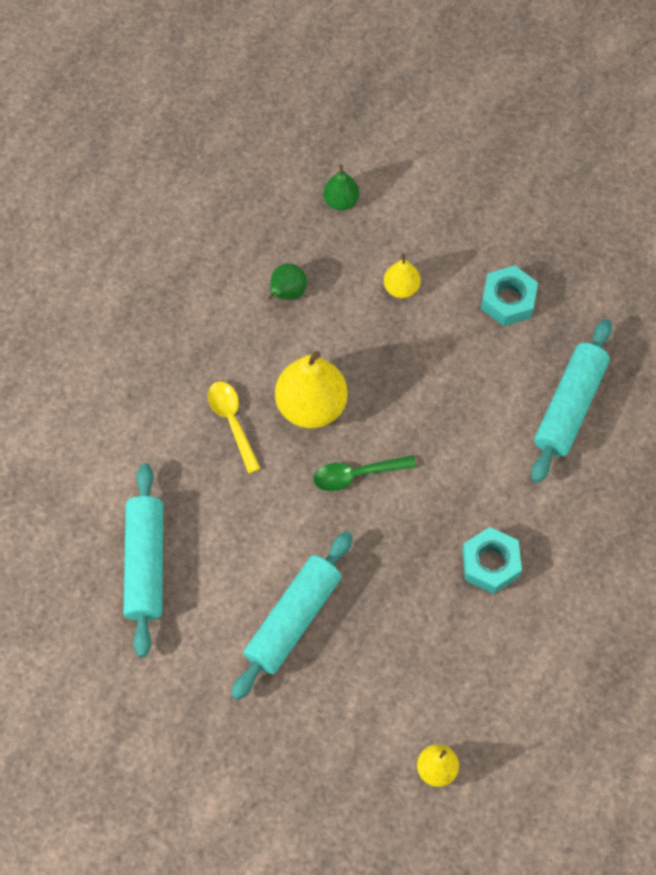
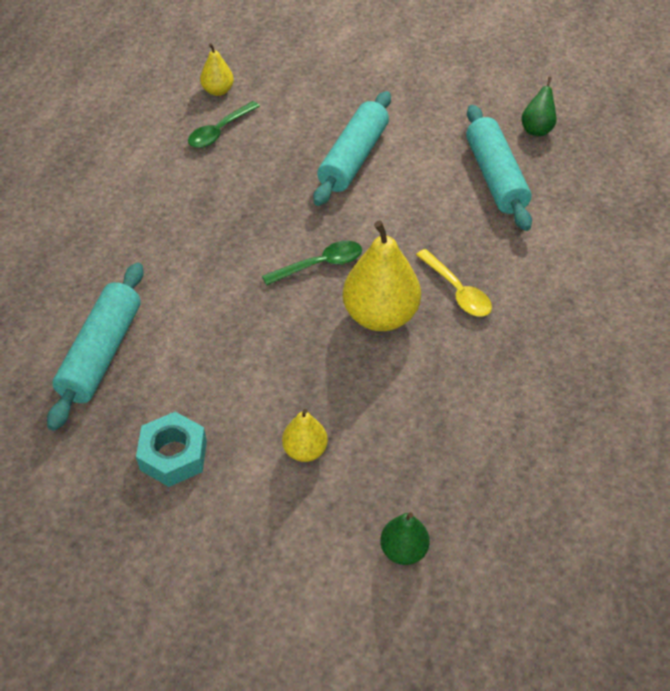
camera: 170 degrees right, 15 degrees down
green pear [268,264,307,301] -> green pear moved to [521,77,557,136]
turquoise nut [462,527,522,594] -> none
none -> green spoon [188,101,260,148]

